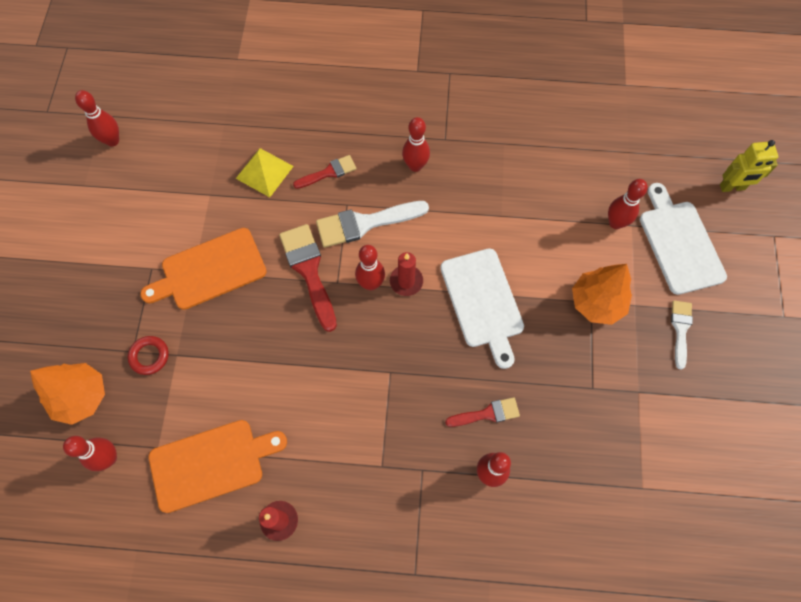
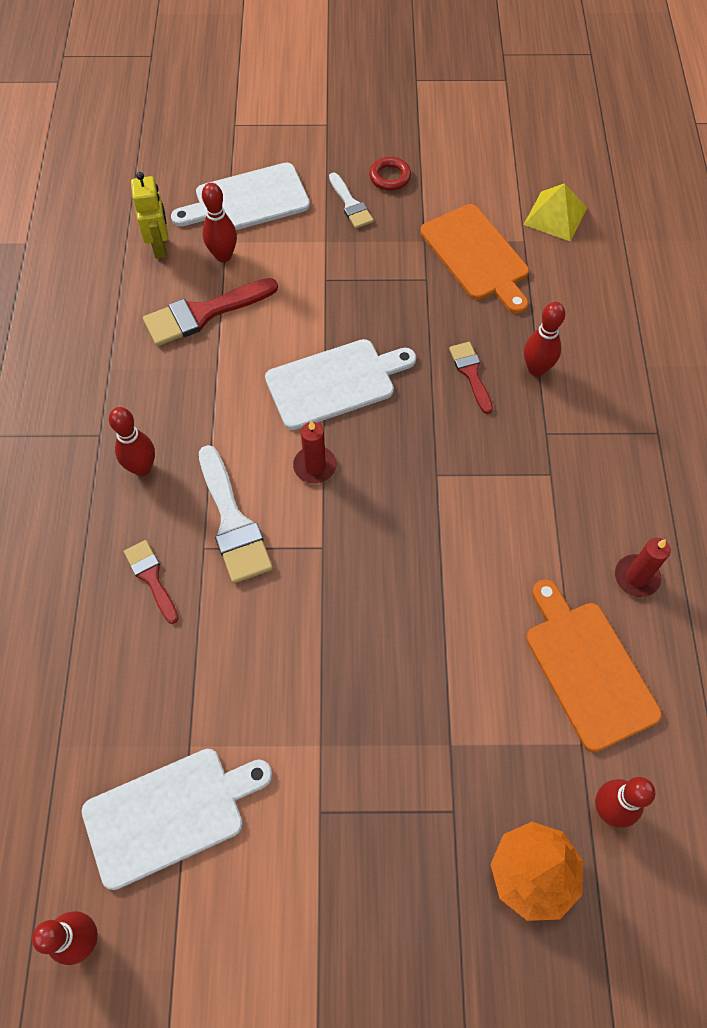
camera: 95 degrees left, 5 degrees down
red ring [128,336,169,375] -> red ring moved to [369,157,411,190]
orange cutting board [140,228,267,310] -> orange cutting board moved to [420,204,529,314]
yellow pyramid [236,148,294,197] -> yellow pyramid moved to [524,183,587,241]
red brush [279,224,337,332] -> red brush moved to [143,278,278,346]
red bowling pin [355,245,385,290] -> none
orange tree [572,264,632,325] -> none
white brush [671,301,693,370] -> white brush turned 120 degrees counterclockwise [329,173,374,228]
yellow robot [720,140,778,192] -> yellow robot moved to [131,172,168,259]
none -> white cutting board [82,749,273,890]

